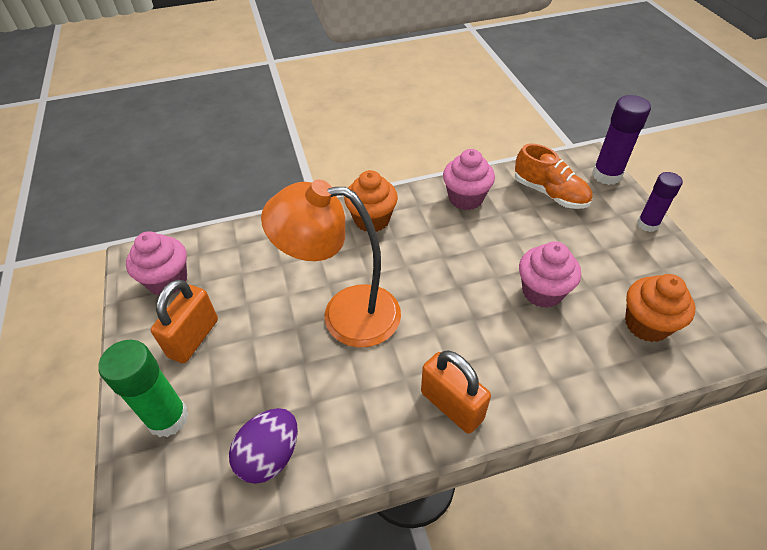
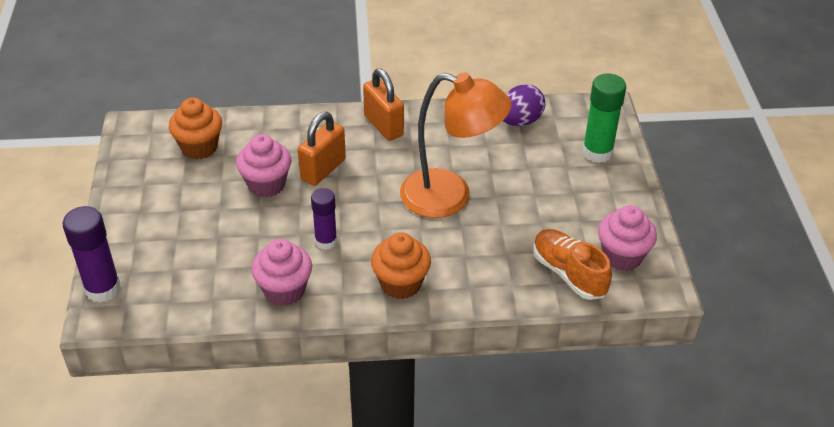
camera: 170 degrees left, 5 degrees down
orange padlock [151,279,218,363] -> orange padlock moved to [298,112,346,186]
orange shoe [515,144,592,209] -> orange shoe moved to [533,229,612,300]
purple glue stick [637,172,683,232] -> purple glue stick moved to [311,188,337,250]

